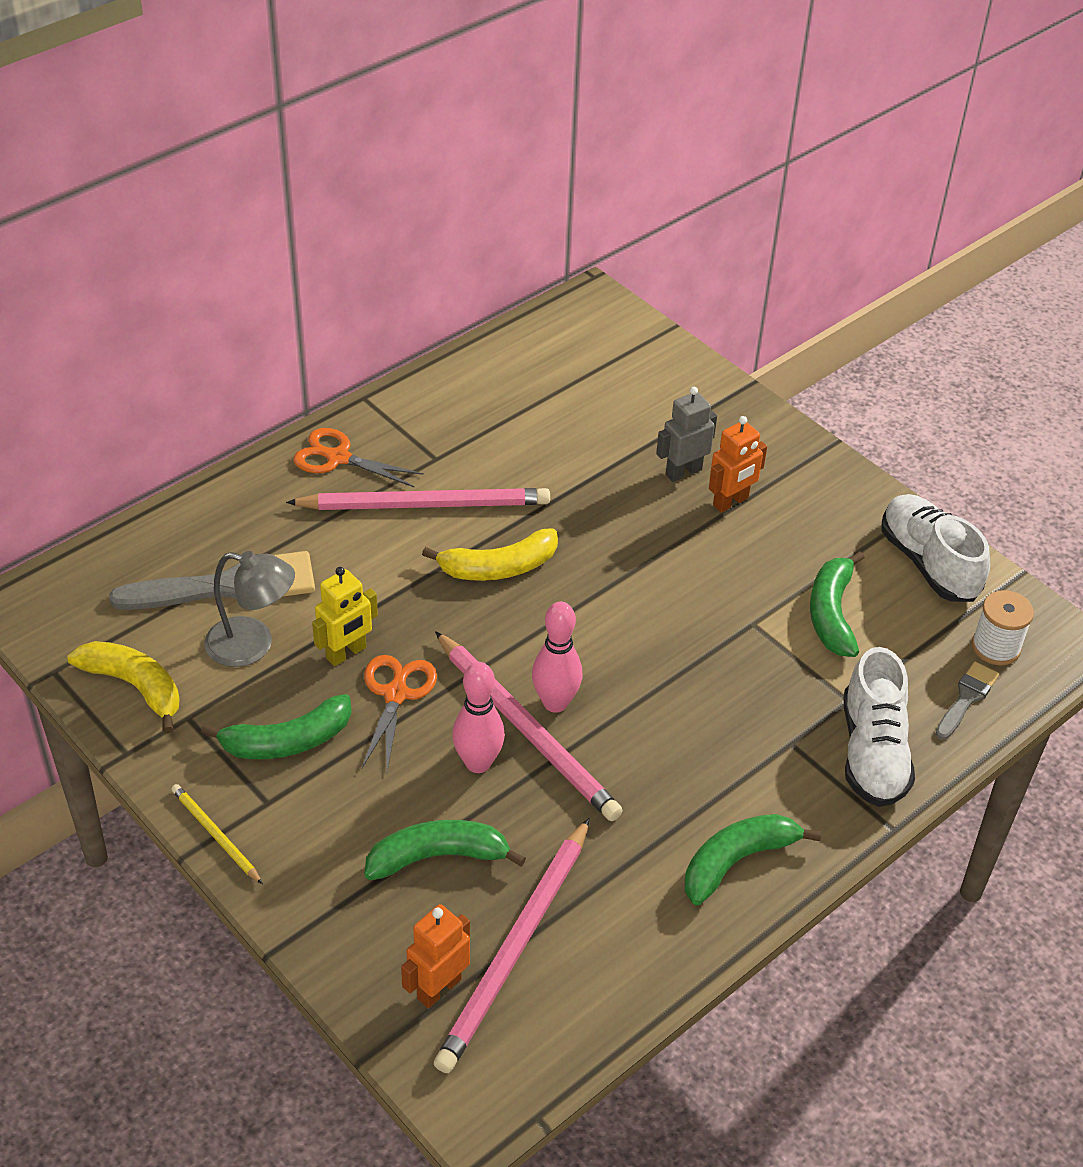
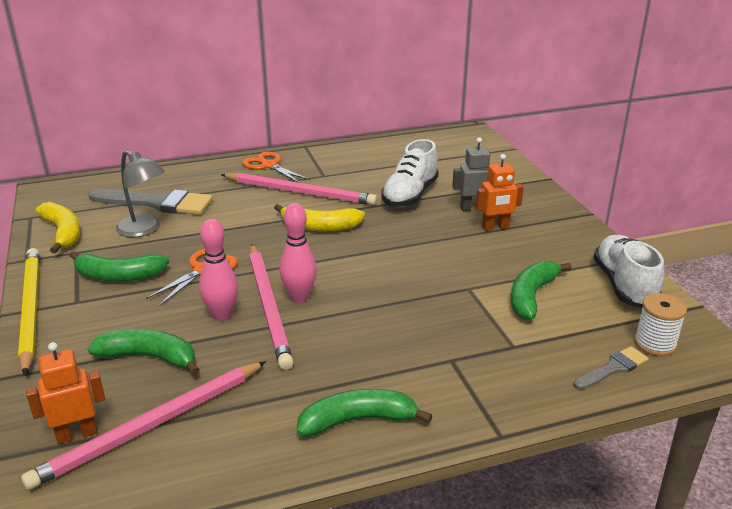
camera: 25 degrees right, 15 degrees down
yellow pencil [171,784,263,884] -> yellow pencil [18,248,40,376], size x2.03
yellow robot [312,567,378,666] -> none
white shoe [844,647,915,807] -> white shoe moved to [381,139,439,207]

